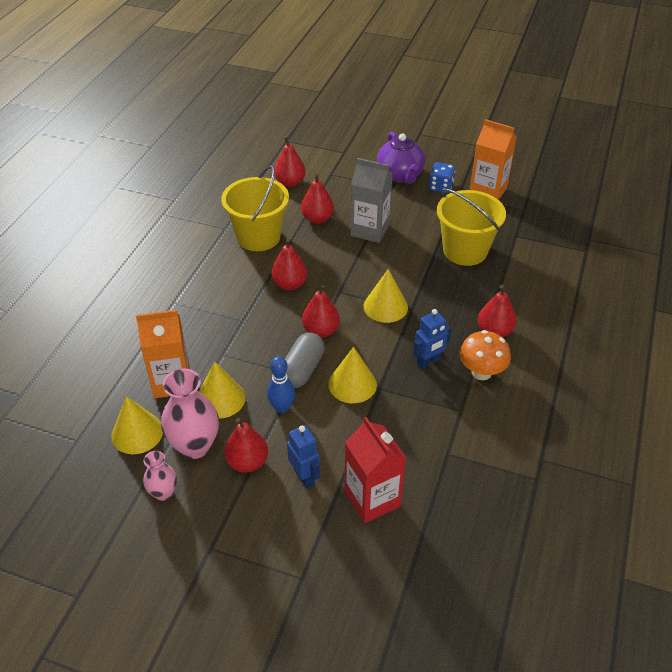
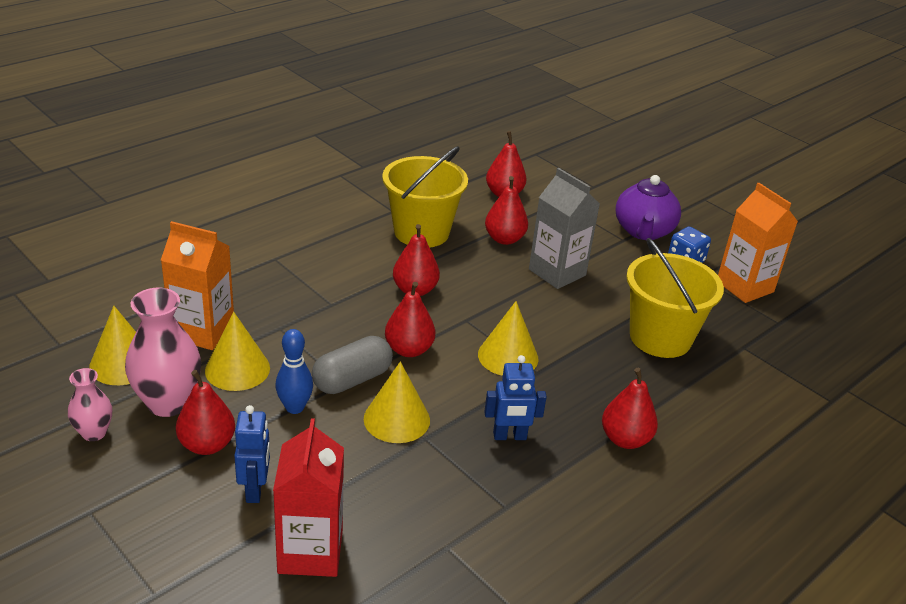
camera: 25 degrees right, 10 degrees down
orange mushroom [459,330,511,380] -> none

